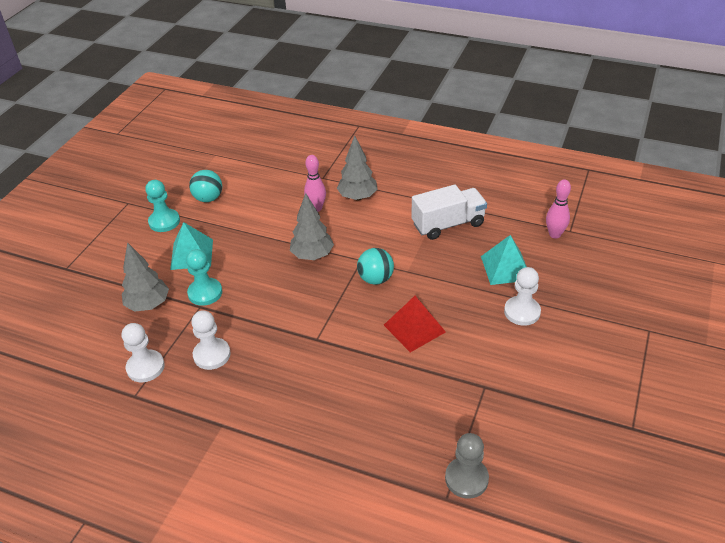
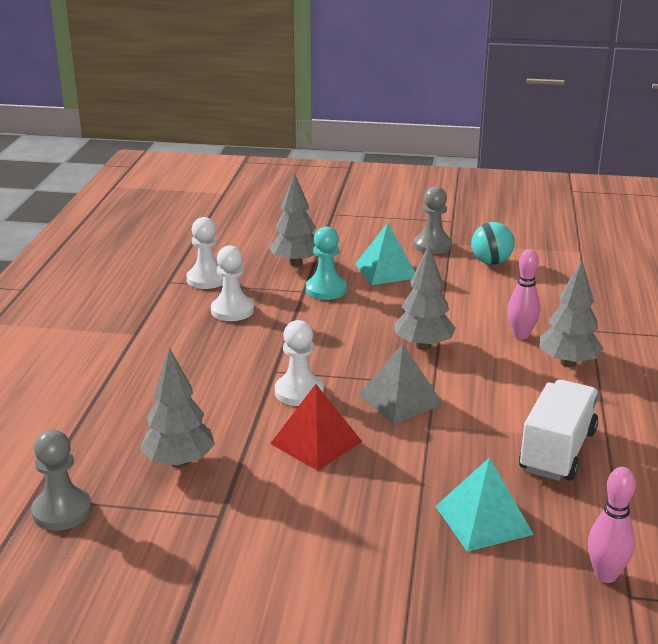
camera: 75 degrees right, 15 degrees down
turquoise pawn [145,180,180,232] -> grey pawn [414,186,452,254]
turquoise ball [357,248,394,285] -> grey pyramid [358,344,444,424]
white truck [412,185,487,240] -> white truck turned 120 degrees counterclockwise [519,380,599,481]
white pawn [504,267,541,326] -> white pawn moved to [275,320,324,406]
none -> grey tree [140,347,215,468]

